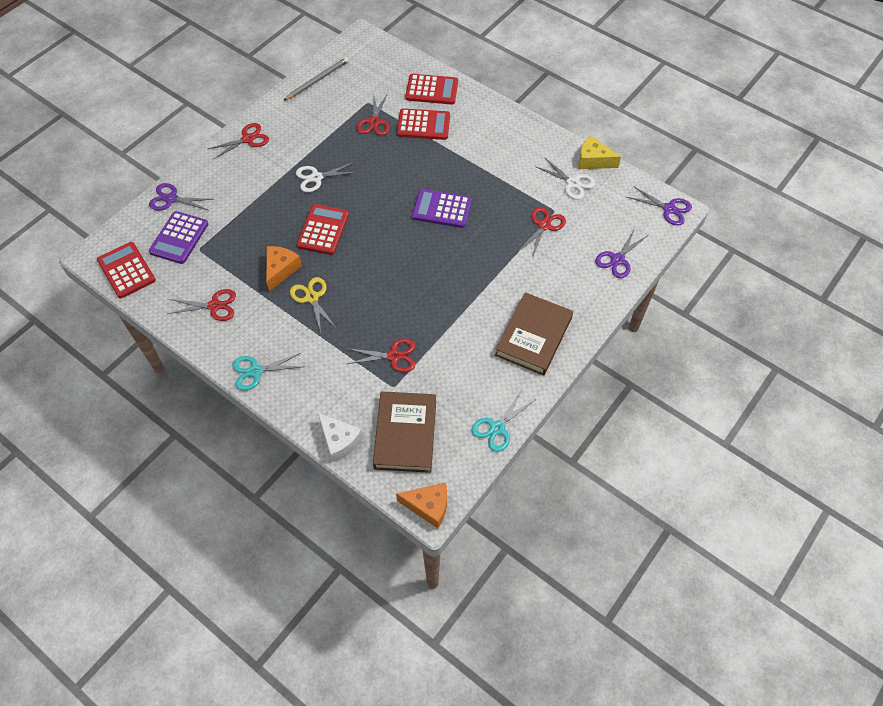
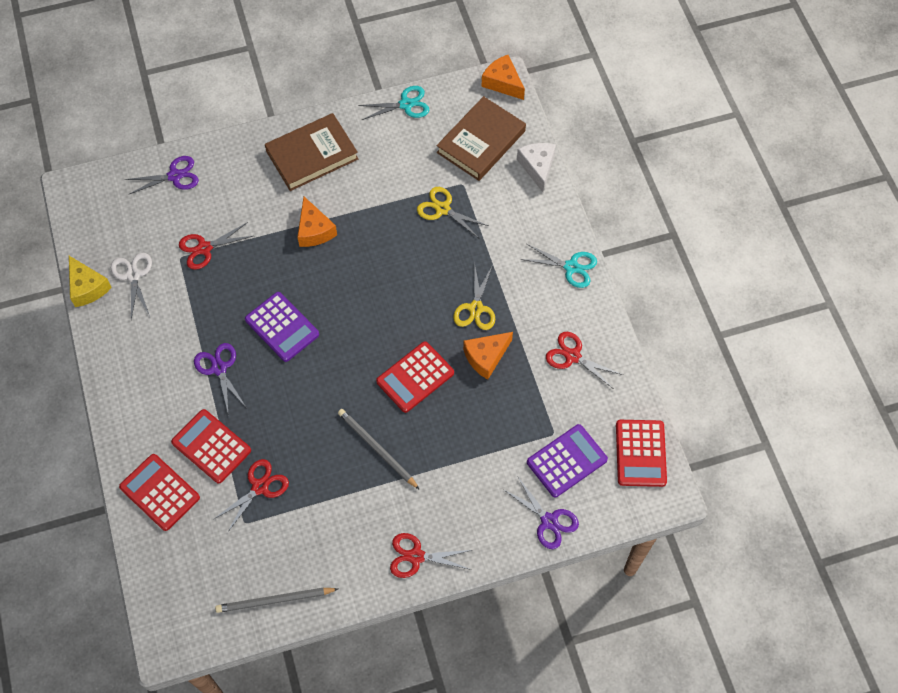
camera: 145 degrees left, 5 degrees up
white scissors [296,162,359,192] -> grey pencil [338,409,420,490]
red scissors [346,338,415,372] -> yellow scissors [417,187,489,237]
purple scissors [627,186,692,226] -> purple scissors moved to [194,343,246,416]
none -> orange cheese [297,197,337,247]

